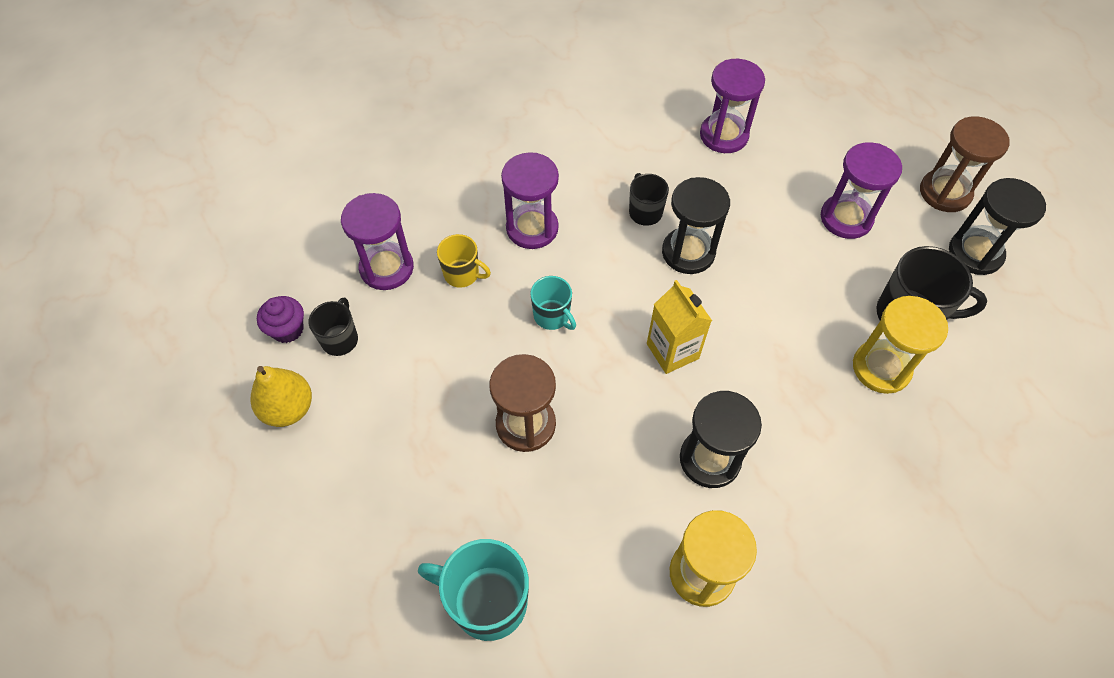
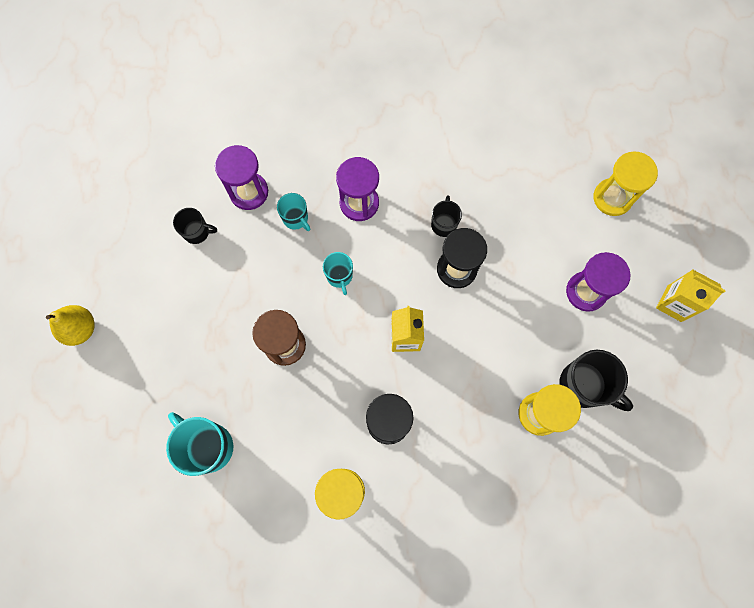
camera: 25 degrees right, 15 degrees up
yellow pear [250,366,312,427] -> yellow pear moved to [46,305,95,346]
purple cupcake [257,296,304,343] -> none
black mug [309,298,358,356] -> black mug turned 60 degrees clockwise [173,208,217,244]
yellow mug [437,234,491,288] -> turquoise mug [277,193,310,231]
purple hourglass [700,59,765,153] -> none
brown hourglass [920,116,1010,212] -> yellow carton [656,270,726,322]
black hourglass [949,178,1046,275] -> none
none -> yellow hourglass [594,151,658,216]

